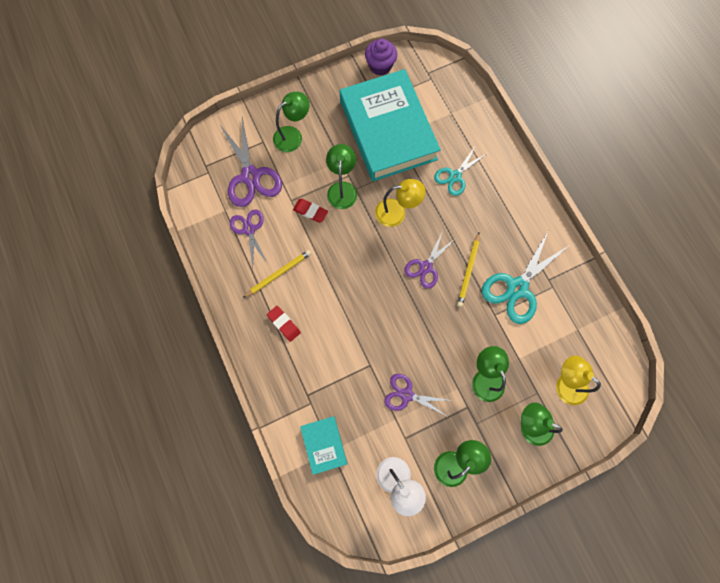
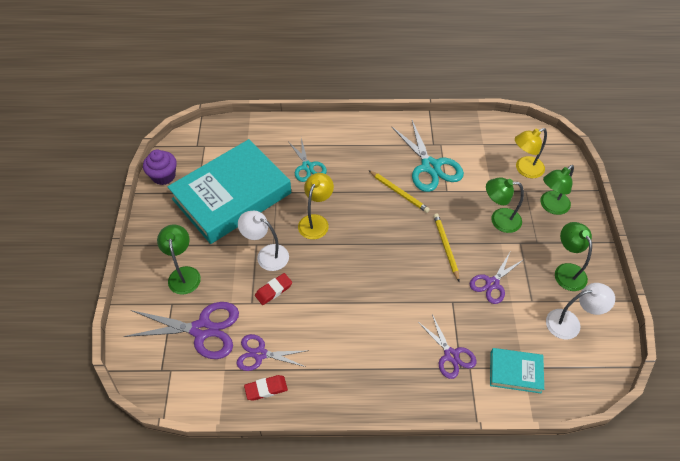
camera: 65 degrees left, 20 degrees down
yellow pencil [243,250,311,298] -> yellow pencil moved to [433,213,460,282]
red eraser [267,306,301,342] -> red eraser moved to [244,375,288,401]
green lamp [326,144,357,209] -> white lamp [238,211,289,271]
turquoise book [340,69,441,182] -> turquoise book turned 45 degrees counterclockwise [167,139,292,244]
purple scissors [404,231,455,289] -> purple scissors moved to [418,314,476,379]

